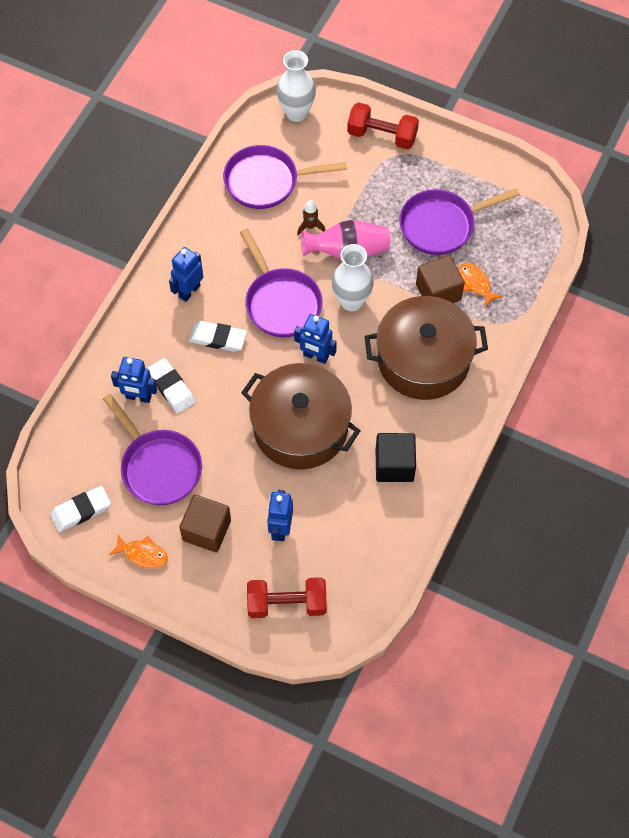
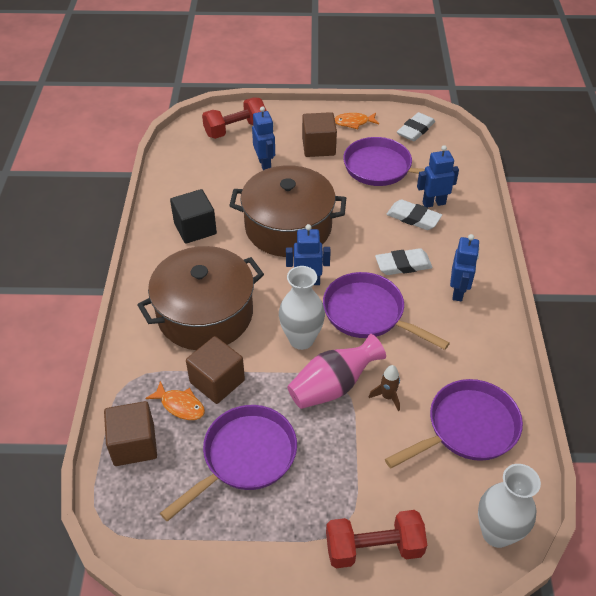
camera: 155 degrees right, 15 degrees down
none -> brown cube [104,401,157,466]

